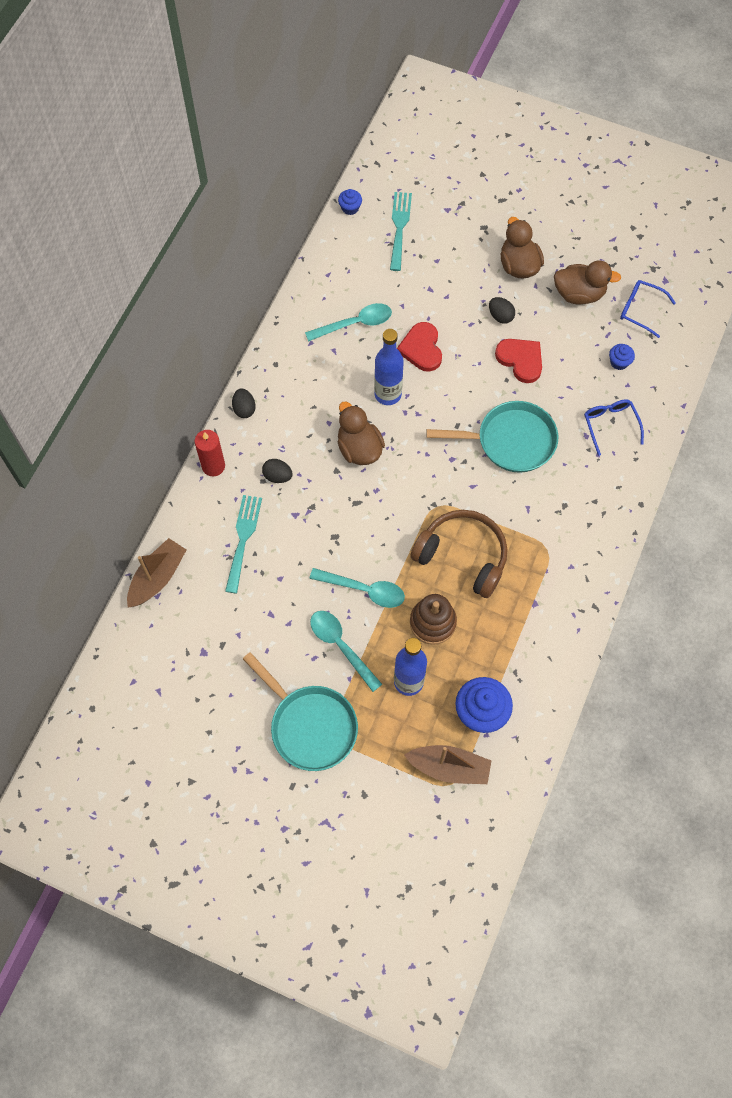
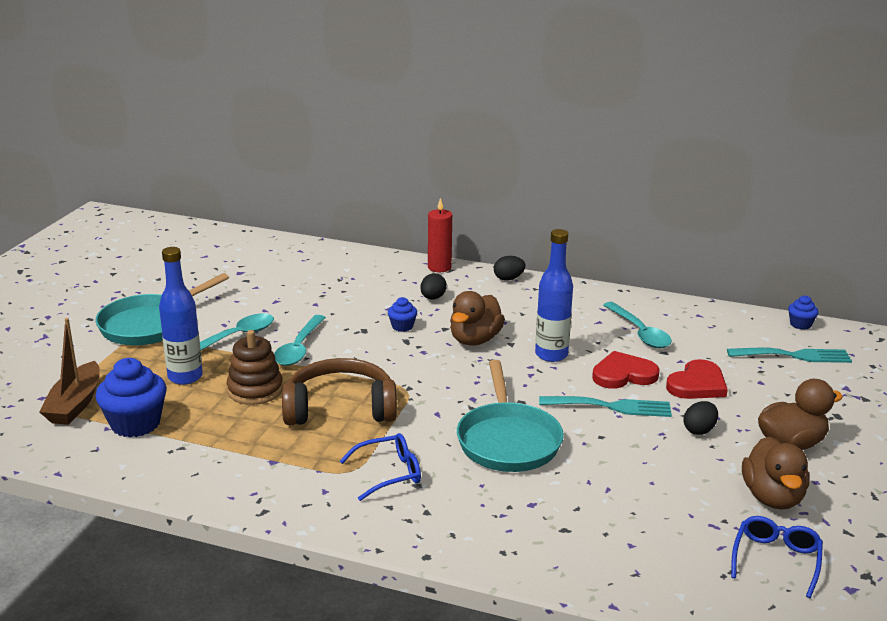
camera: 85 degrees right, 40 degrees down
brown boat [127,538,187,608] -> none
turquoise fork [225,495,262,593] -> turquoise fork moved to [539,396,672,417]
brown duck [338,401,385,465] -> brown duck turned 150 degrees clockwise [450,291,505,346]
brown headphones [410,510,507,598] -> brown headphones turned 120 degrees counterclockwise [282,358,397,425]
red heart [495,339,542,383] -> red heart moved to [666,359,728,399]
blue glasses [584,399,644,456] -> blue glasses moved to [340,433,421,501]
blue cupcake [609,344,635,370] -> blue cupcake moved to [388,297,417,332]

